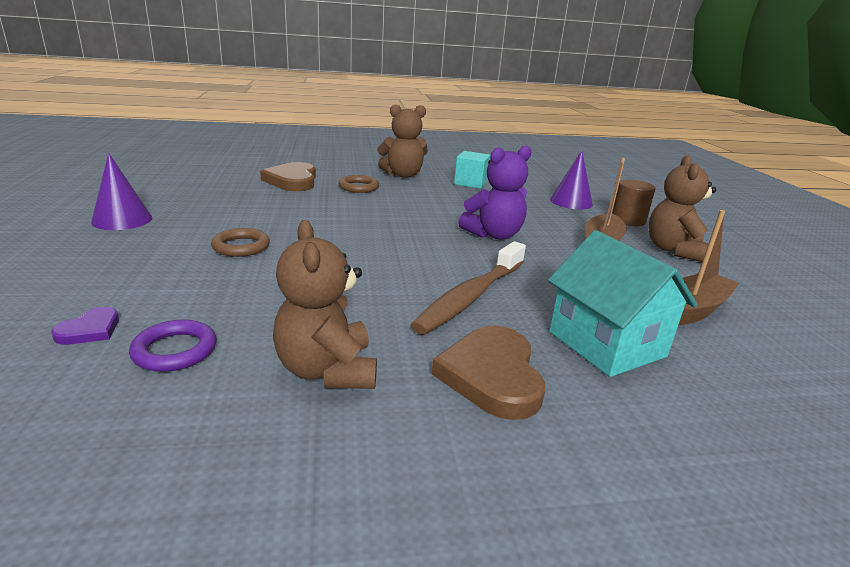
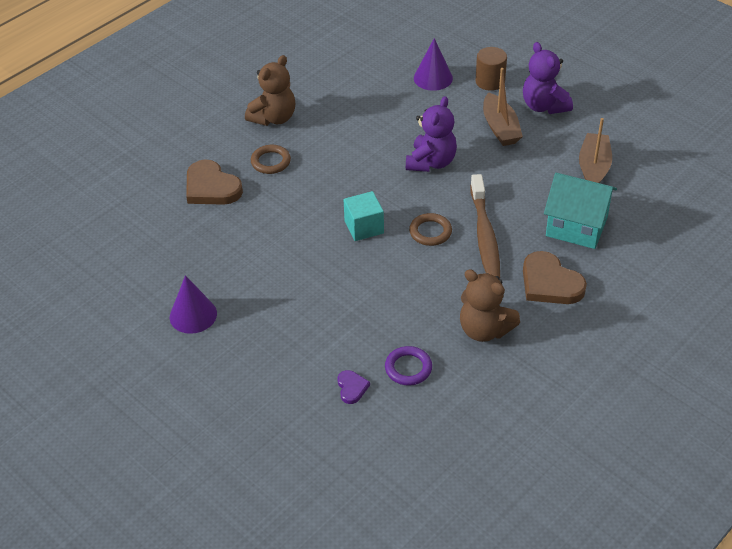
camera: 35 degrees left, 20 degrees up
brown ring [211,228,270,257] -> brown ring moved to [409,213,452,246]
turquoise cube [454,151,491,189] -> turquoise cube moved to [344,191,384,241]
brown teddy bear [649,155,716,262] -> purple teddy bear [523,42,573,114]

